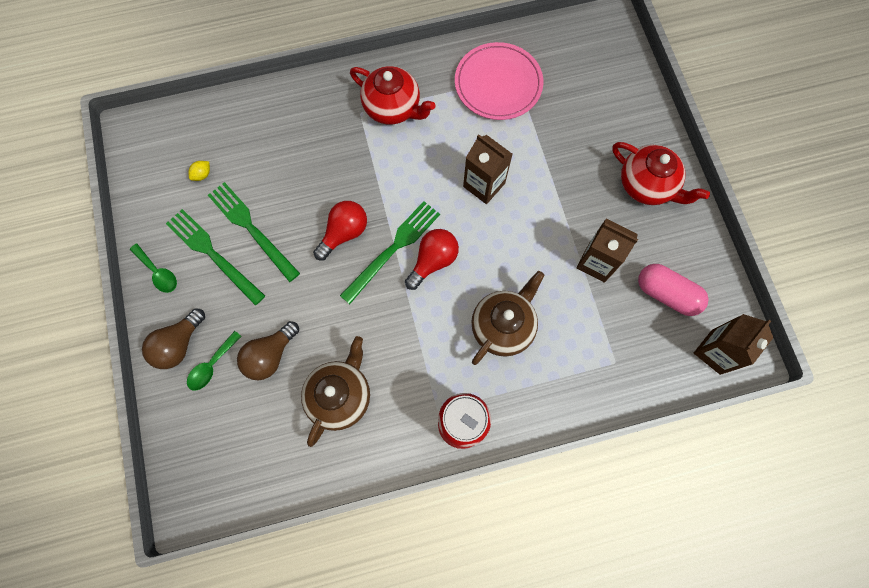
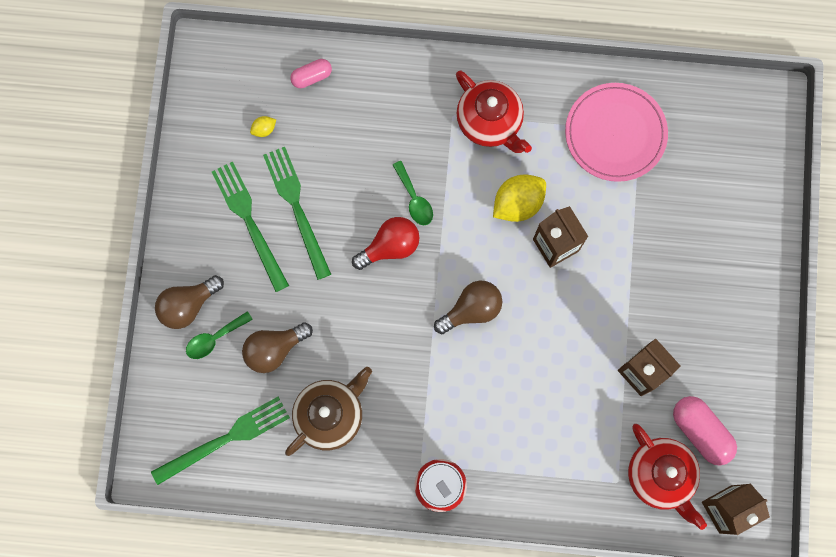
camera: 20 degrees right, 5 degrees up
green spoon [130,244,177,293] -> green spoon moved to [393,161,433,225]
green fork [340,201,440,304] -> green fork moved to [151,397,290,485]
red light bulb [405,229,459,290] -> brown light bulb [434,281,502,334]
brown teapot [471,271,545,365] -> none
red teapot [612,142,710,205] -> red teapot moved to [628,424,707,530]
none -> pink capsule [290,59,332,88]
none -> yellow lemon [493,174,546,222]

